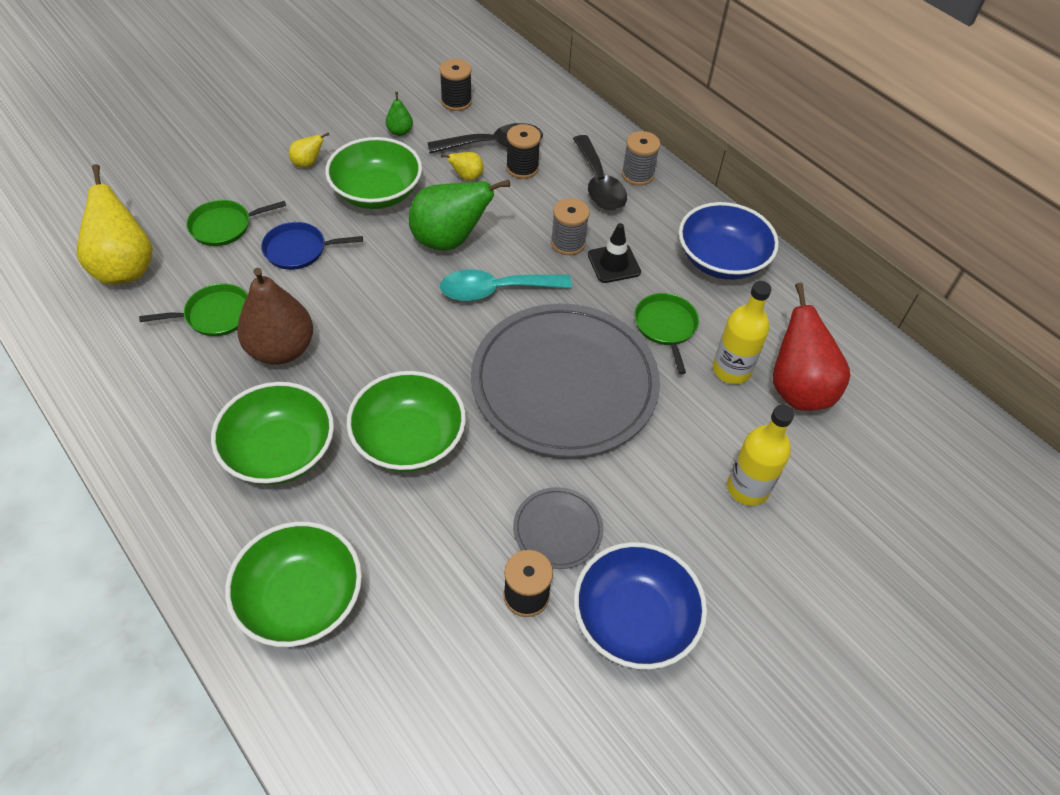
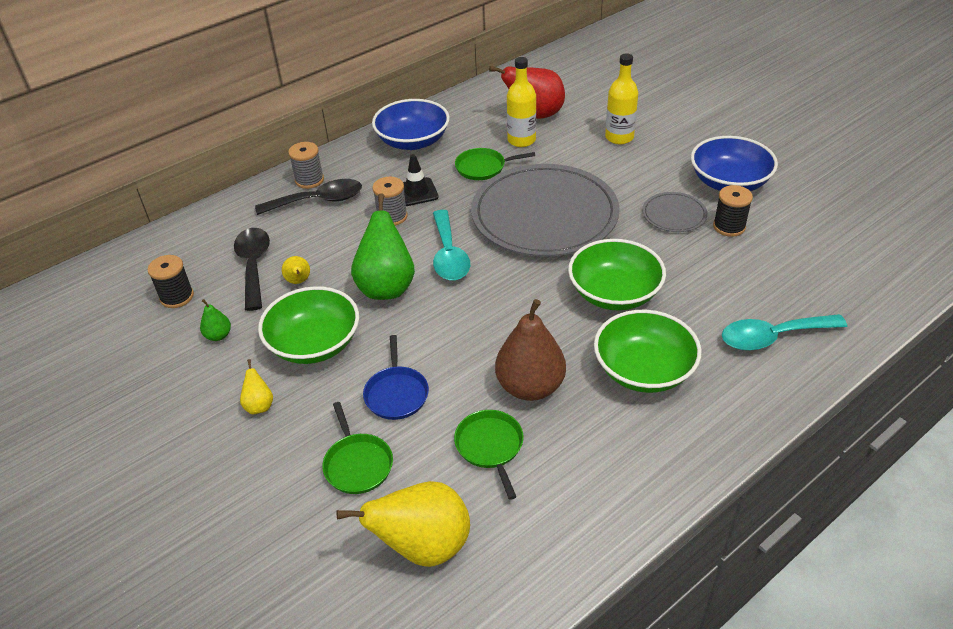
camera: 85 degrees left, 10 degrees down
green bowl [225,521,362,647] -> turquoise spoon [722,314,847,351]
black spool [506,124,541,179] -> none

